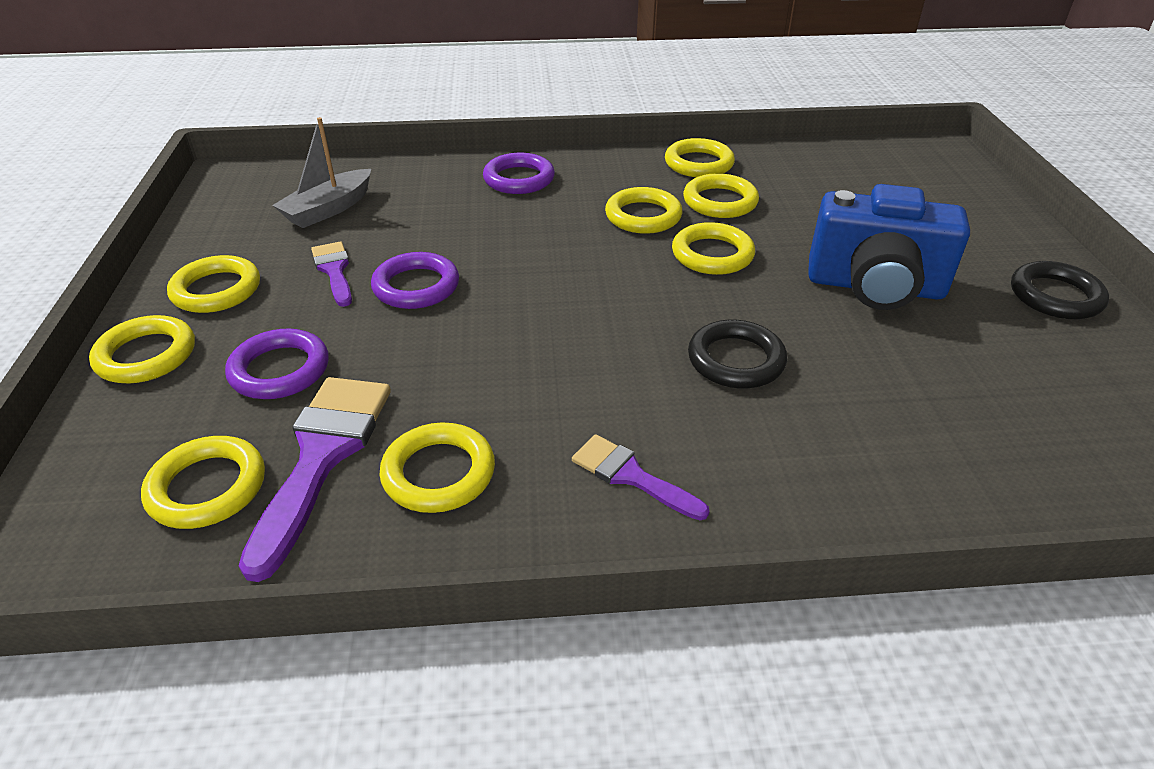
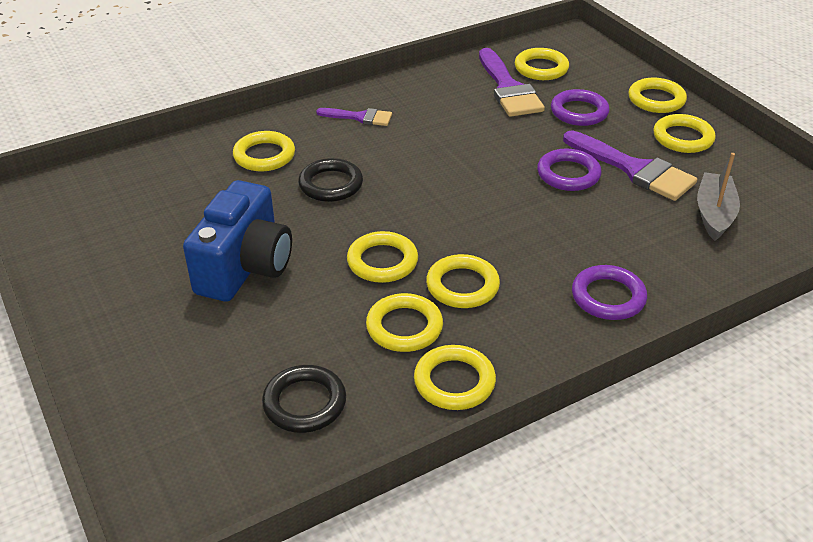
camera: 155 degrees right, 0 degrees up
purple brush [311,242,352,307] -> purple brush [563,131,697,201], size x1.76
yellow ring [380,422,495,513] -> yellow ring moved to [233,131,295,171]
blue camera [808,184,970,310] -> blue camera turned 120 degrees clockwise [183,180,292,302]
black ring [1011,261,1109,319] -> black ring moved to [262,365,346,433]

